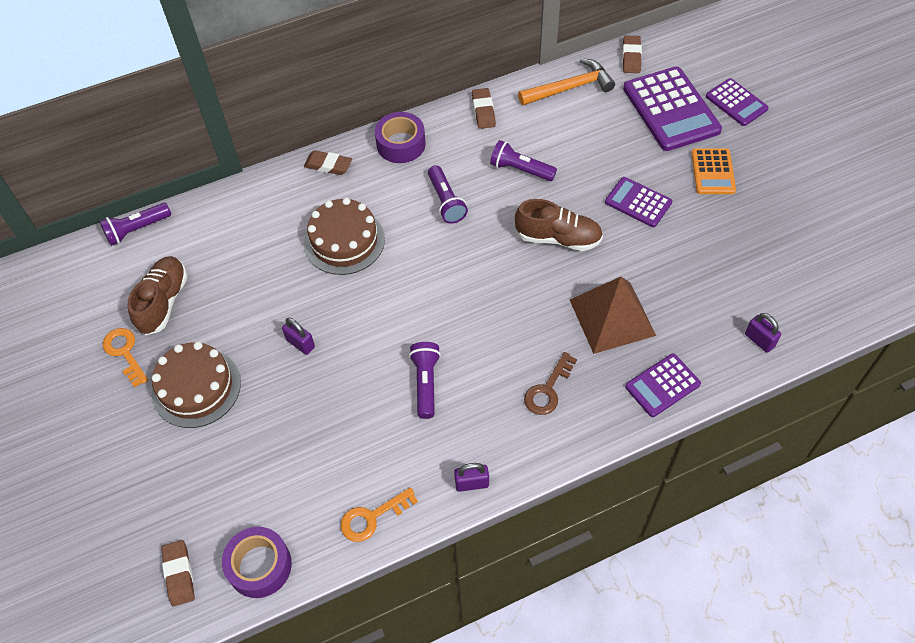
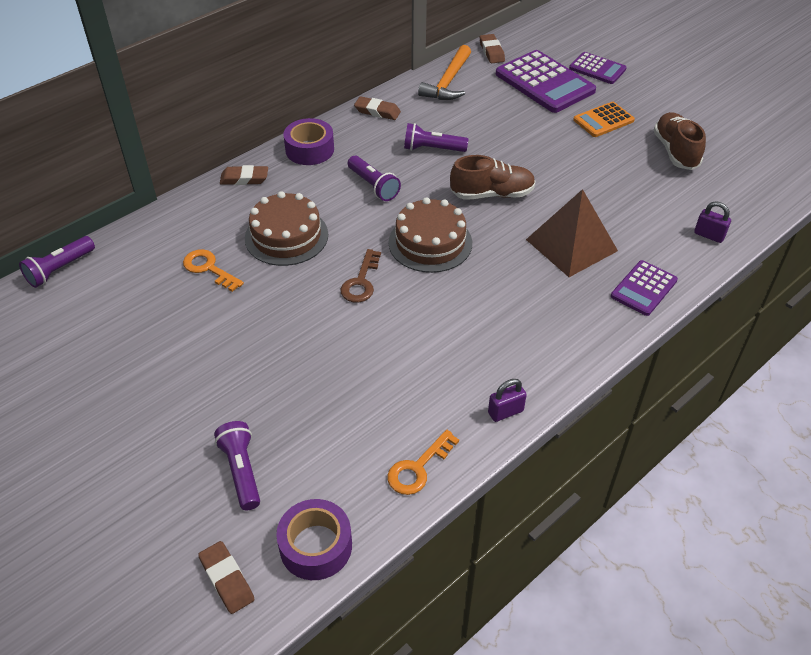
camera: 20 degrees left, 10 degrees down
orange key [103,328,148,388] -> orange key moved to [183,249,244,292]
brown shoe [128,256,188,335] -> brown shoe moved to [654,112,706,170]
brown cake [152,342,241,428] -> brown cake moved to [389,197,472,273]
purple padlock [282,317,315,355] -> none
purple flashlight [409,342,441,419] -> purple flashlight moved to [214,421,260,510]
brown eraser [472,88,496,129] -> brown eraser turned 45 degrees counterclockwise [354,96,401,120]
orange hammer [518,58,615,105] -> orange hammer turned 150 degrees clockwise [418,45,471,100]
brown key [524,352,577,415] -> brown key moved to [340,249,381,303]
purple calculator [605,177,672,227] -> none
orange calculator [691,148,736,194] -> orange calculator turned 75 degrees clockwise [573,102,635,137]

